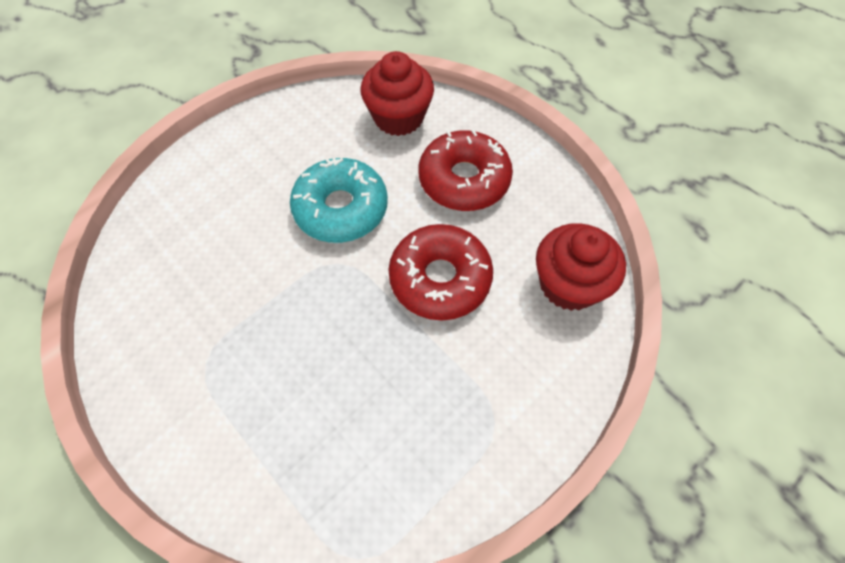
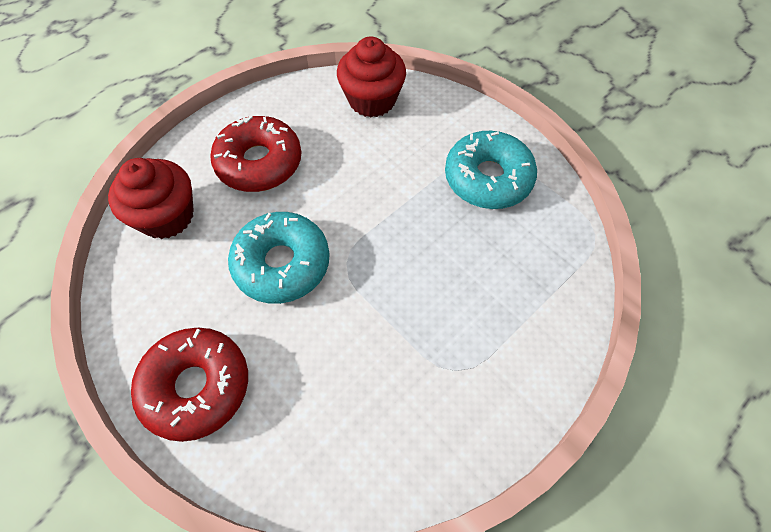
camera: 90 degrees left, 0 degrees up
red donut [389,224,493,320] -> red donut moved to [131,328,248,442]
none -> turquoise donut [445,131,537,209]

